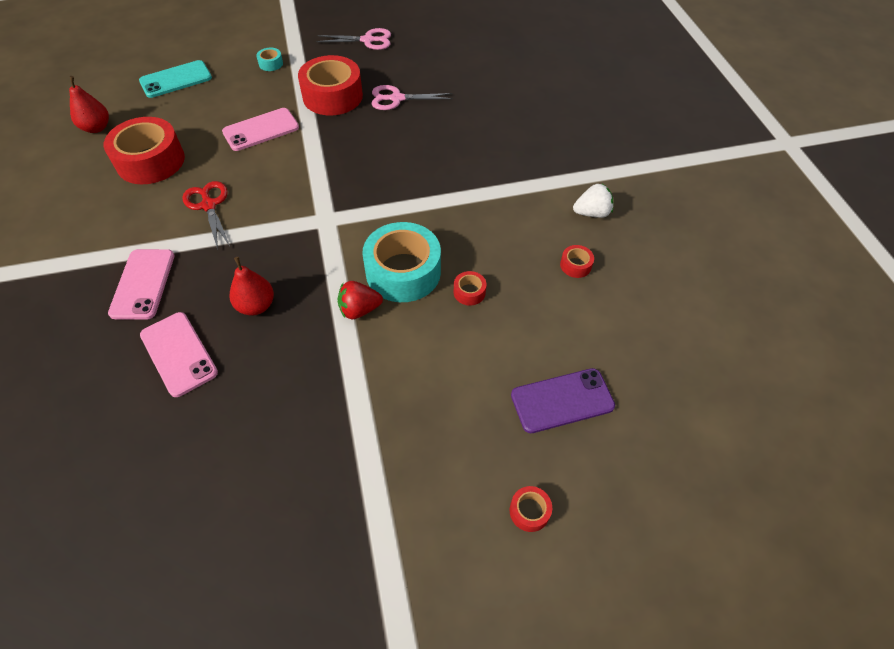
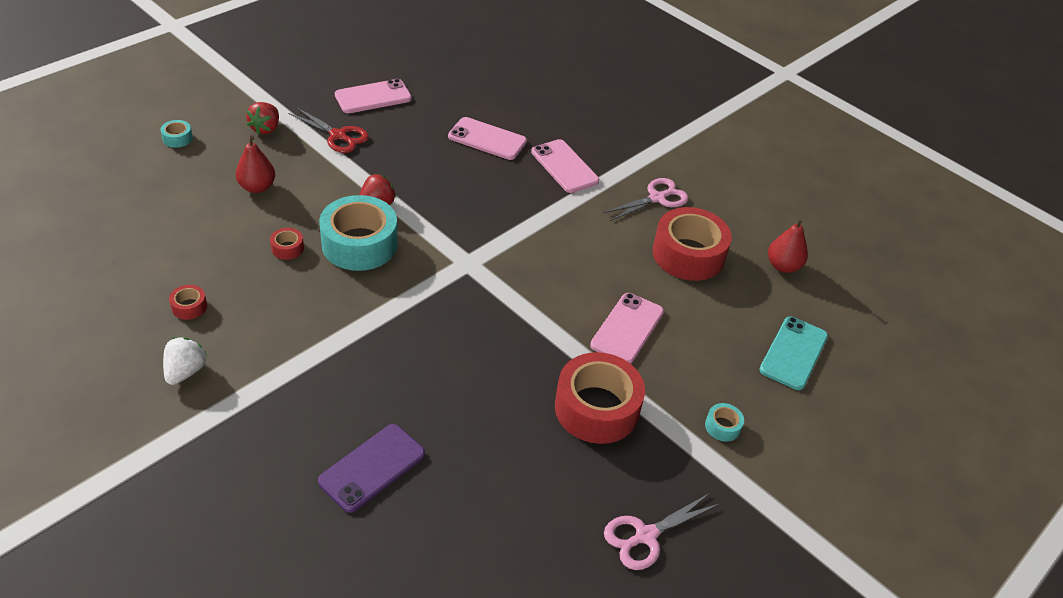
camera: 145 degrees right, 10 degrees down
red scissors [182,181,230,250] -> red scissors moved to [288,107,369,153]
red pear [230,257,274,315] -> red pear moved to [236,135,275,193]
pink scissors [372,85,453,110] -> pink scissors moved to [603,178,689,221]
red tape [510,486,552,532] -> turquoise tape [160,120,193,148]
purple phone [511,368,615,433] -> purple phone moved to [318,424,425,513]
white strawberry [573,184,613,218] -> white strawberry turned 150 degrees clockwise [163,337,207,385]
none -> red strawberry [246,102,279,135]
none -> pink phone [335,79,412,113]

